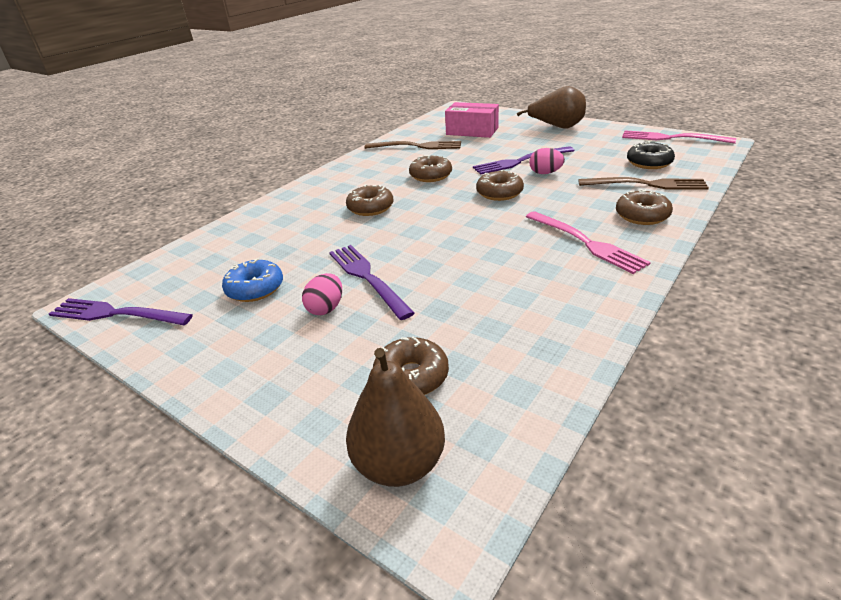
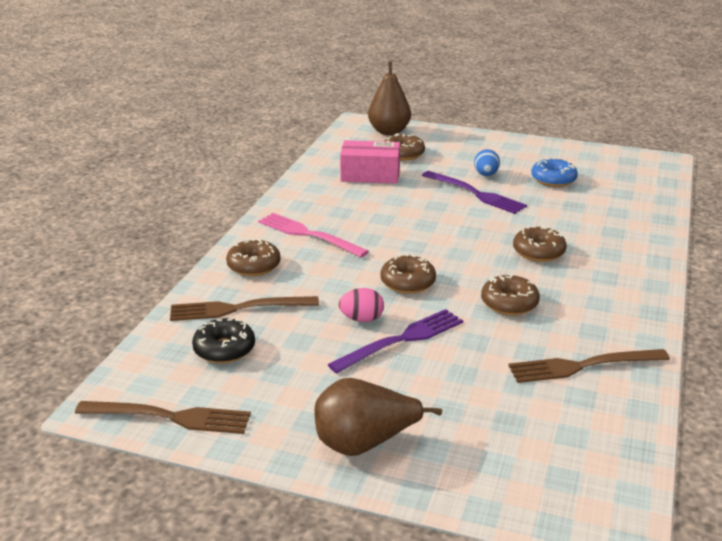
camera: 160 degrees right, 5 degrees down
purple fork [49,298,193,325] -> none
pink egg [302,273,342,315] -> blue egg [474,149,500,176]
pink box [445,102,499,138] -> pink box moved to [340,140,400,184]
pink fork [622,130,736,144] -> brown fork [75,401,251,434]

